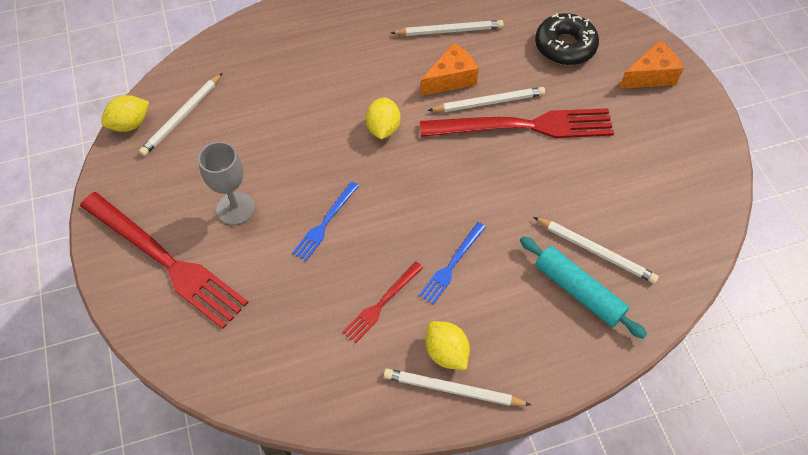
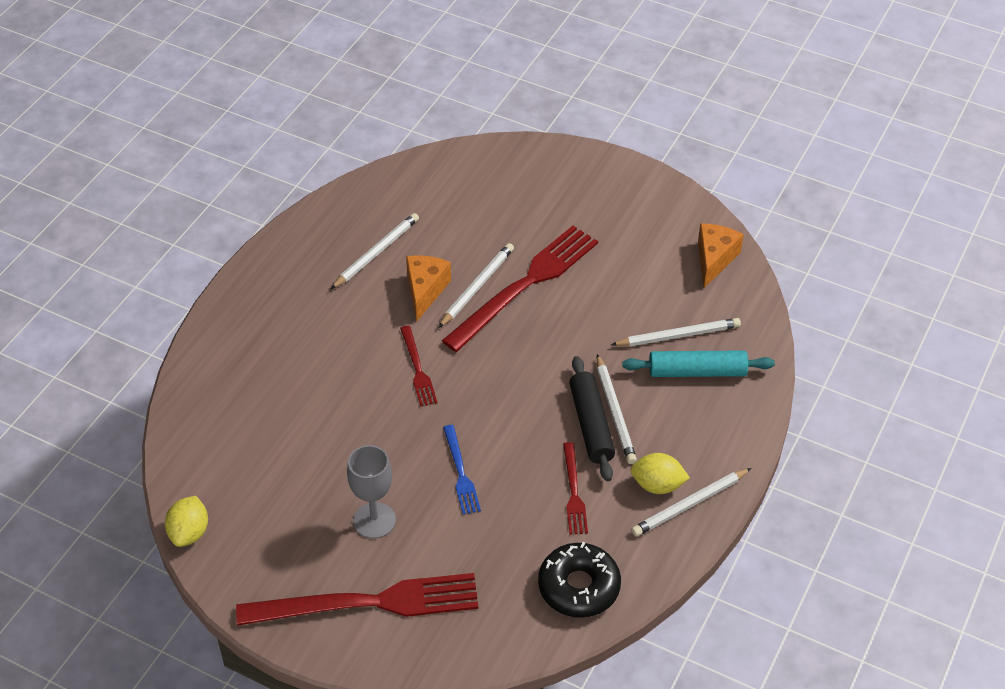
camera: 45 degrees left, 10 degrees down
white pencil [139,73,222,156] -> white pencil moved to [597,354,637,464]
yellow lemon [365,97,401,139] -> red fork [400,326,438,407]
blue fork [419,222,486,305] -> black rolling pin [569,356,615,481]
black donut [535,13,599,65] -> black donut moved to [538,542,621,618]
orange cheese [619,40,684,89] -> orange cheese moved to [698,223,744,288]

